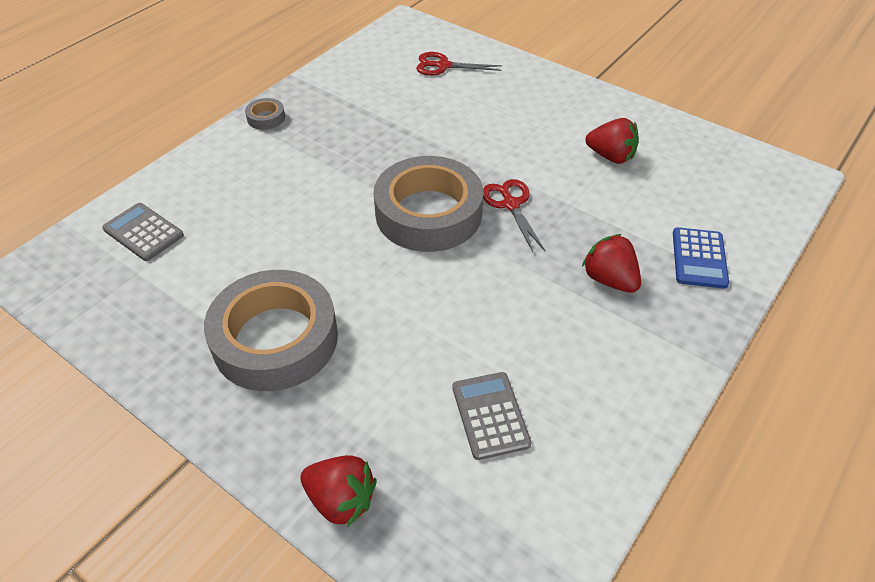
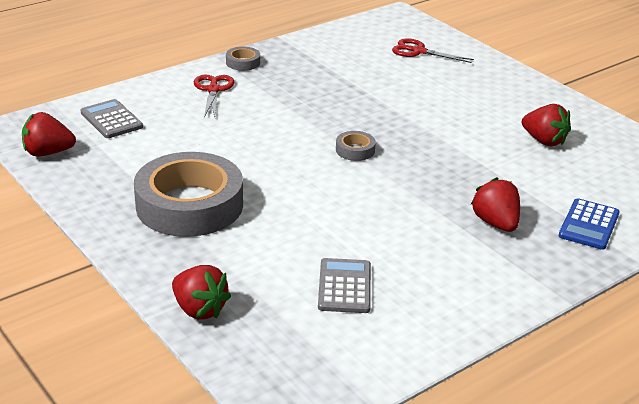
camera: 15 degrees right, 15 degrees down
grey tape [374,156,483,252] -> grey tape [336,131,376,161], size x0.41
red scissors [483,179,545,252] -> red scissors moved to [194,75,235,117]
none -> red strawberry [22,112,76,156]

